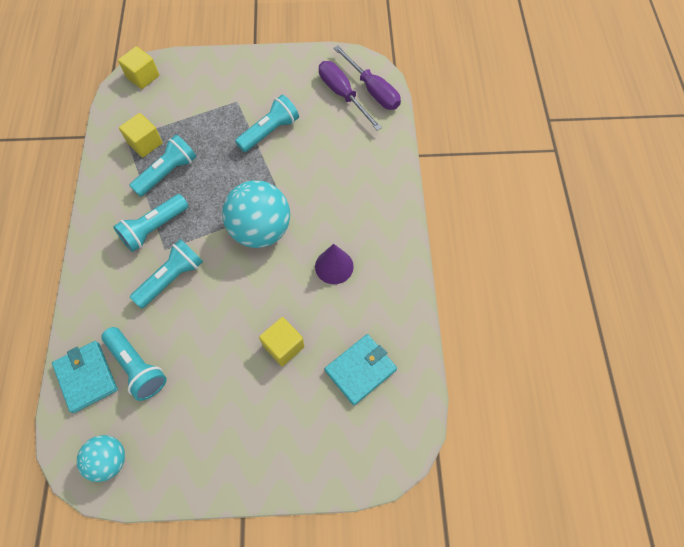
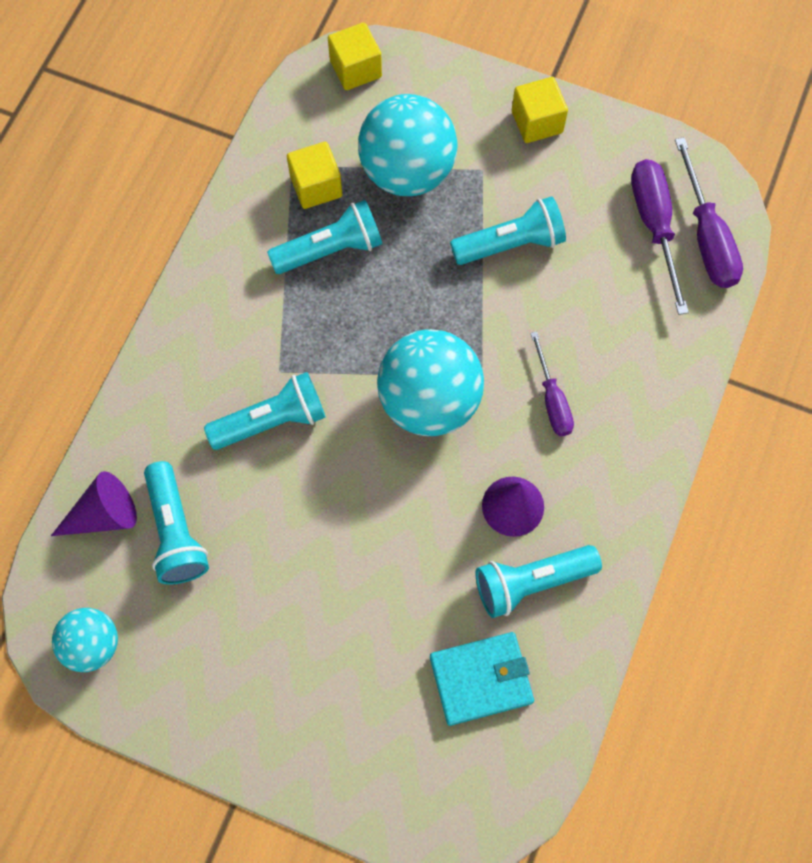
camera: 25 degrees right, 5 degrees up
turquoise wallet [52,341,118,413] -> purple cone [51,471,137,536]
turquoise flashlight [113,194,188,252] -> turquoise flashlight moved to [475,545,602,618]
yellow cube [259,317,304,366] -> yellow cube moved to [512,77,568,143]
none -> turquoise ball [358,94,458,196]
none -> purple screwdriver [530,331,574,436]

